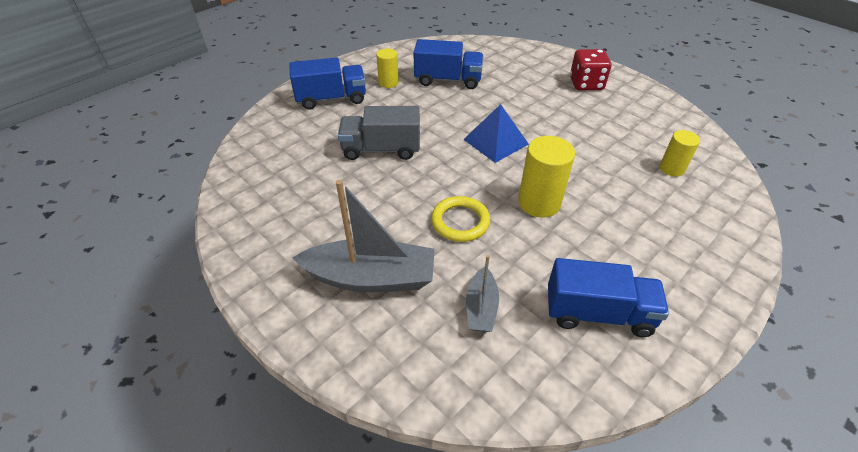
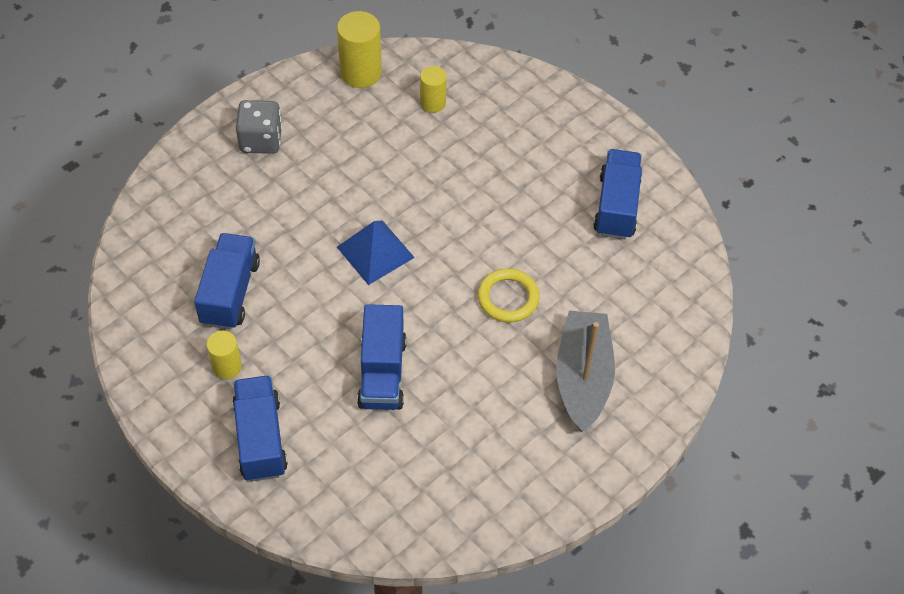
camera: 90 degrees left, 10 degrees up
grey truck [338,106,420,160] -> blue truck [357,304,407,410]
grey boat [466,255,499,332] -> none
yellow cylinder [518,136,575,218] -> yellow cylinder moved to [337,11,382,88]
red dice [570,49,611,90] -> grey dice [236,100,282,154]

